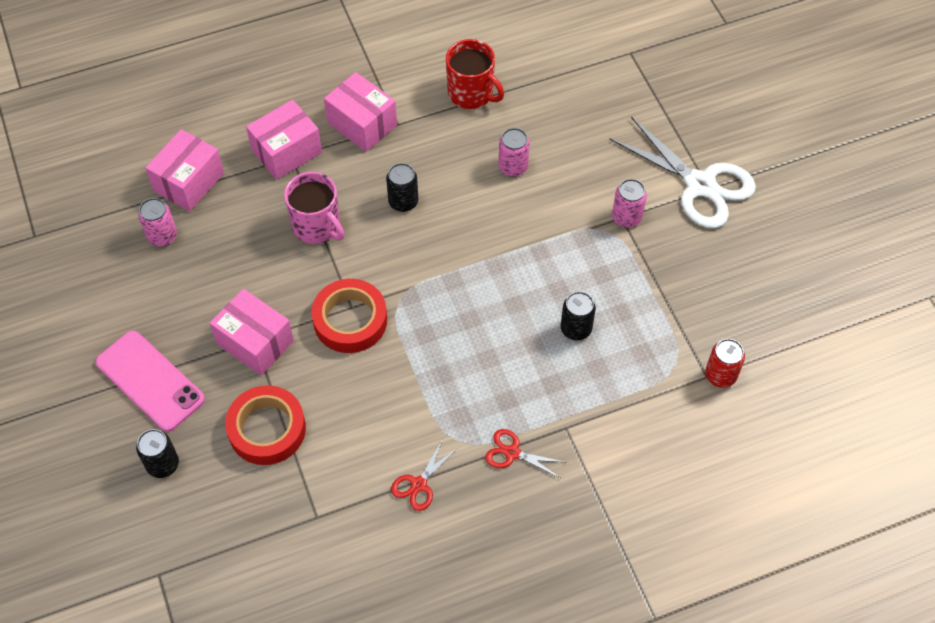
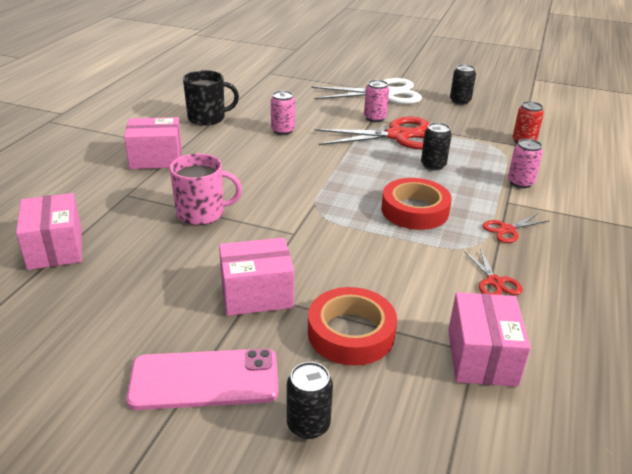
camera: 50 degrees left, 25 degrees down
pink can [138,198,177,247] -> pink can moved to [508,139,543,188]
pink box [246,100,322,180] -> pink box moved to [448,292,531,387]
red tape [311,279,387,353] -> red tape moved to [381,178,452,230]
black can [386,163,418,212] -> black can moved to [450,65,476,105]
red mug [446,39,504,109] -> black mug [183,70,239,126]
none -> red scissors [314,117,429,149]

